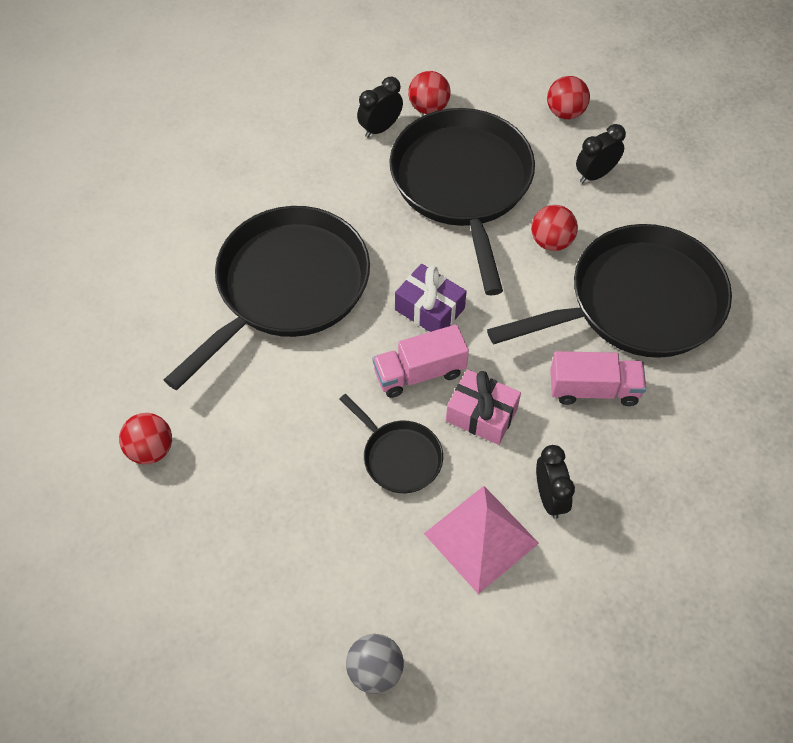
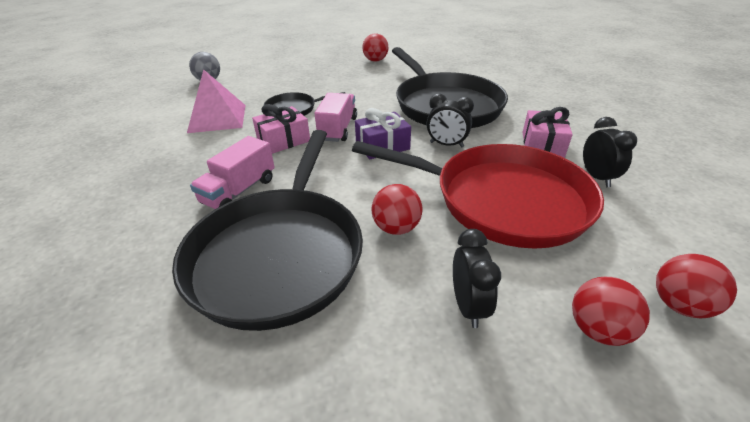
camera: 120 degrees right, 20 degrees down
black pan [389,108,535,295] -> red pan [352,141,604,249]
red ball [408,71,451,114] -> red ball moved to [656,254,737,318]
black clock [536,445,575,519] -> black clock moved to [427,94,474,147]
none -> pink gift [522,107,573,158]

